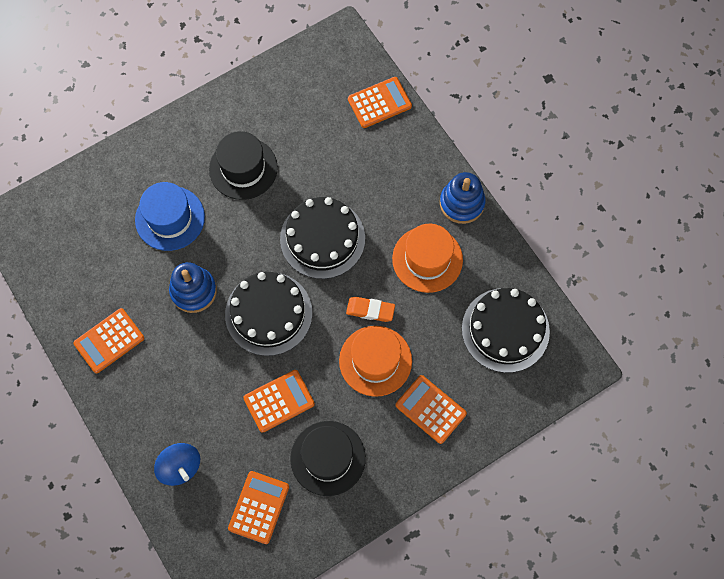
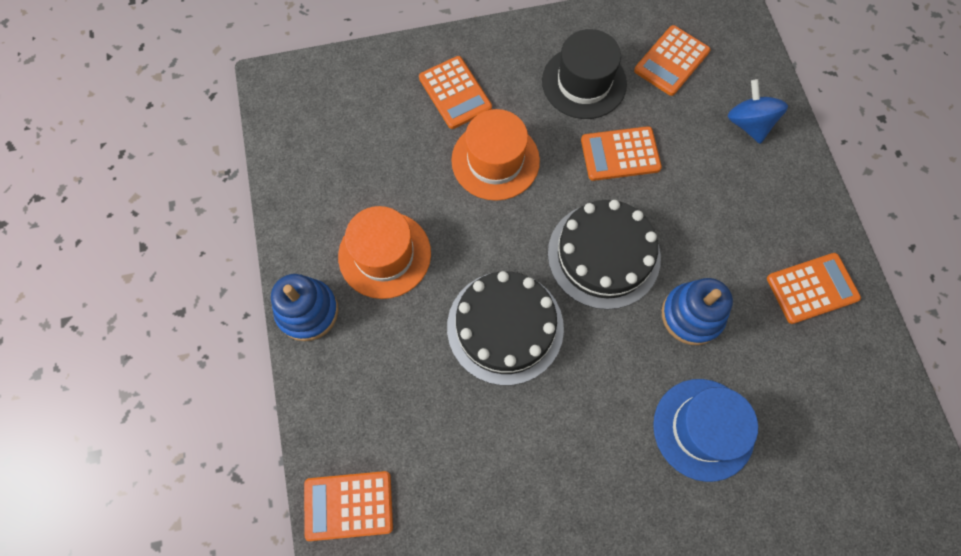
camera: 160 degrees left, 0 degrees up
black hat [209,131,278,200] -> none
orange eraser [346,297,395,322] -> none
black cake [462,288,550,373] -> none

